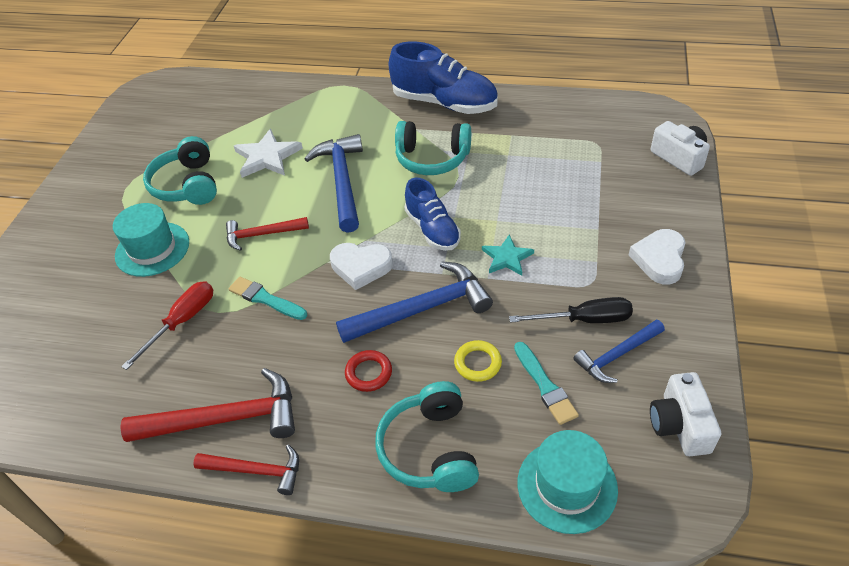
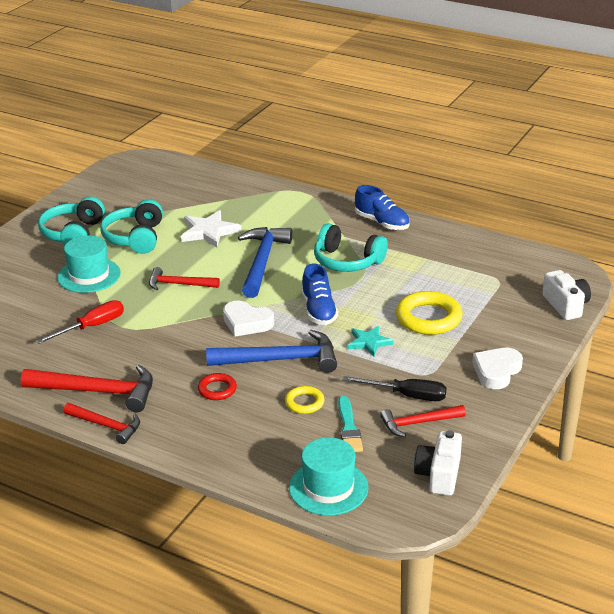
camera: 15 degrees right, 15 degrees down
turquoise brush [228,277,307,320] -> none
turquoise headphones [375,381,479,492] -> turquoise headphones moved to [38,196,105,246]
blue shoe [388,42,498,114] -> blue shoe [355,185,409,230], size x0.62
blue hammer [573,320,665,383] -> red hammer [380,405,466,437]
none -> yellow ring [396,291,463,335]

